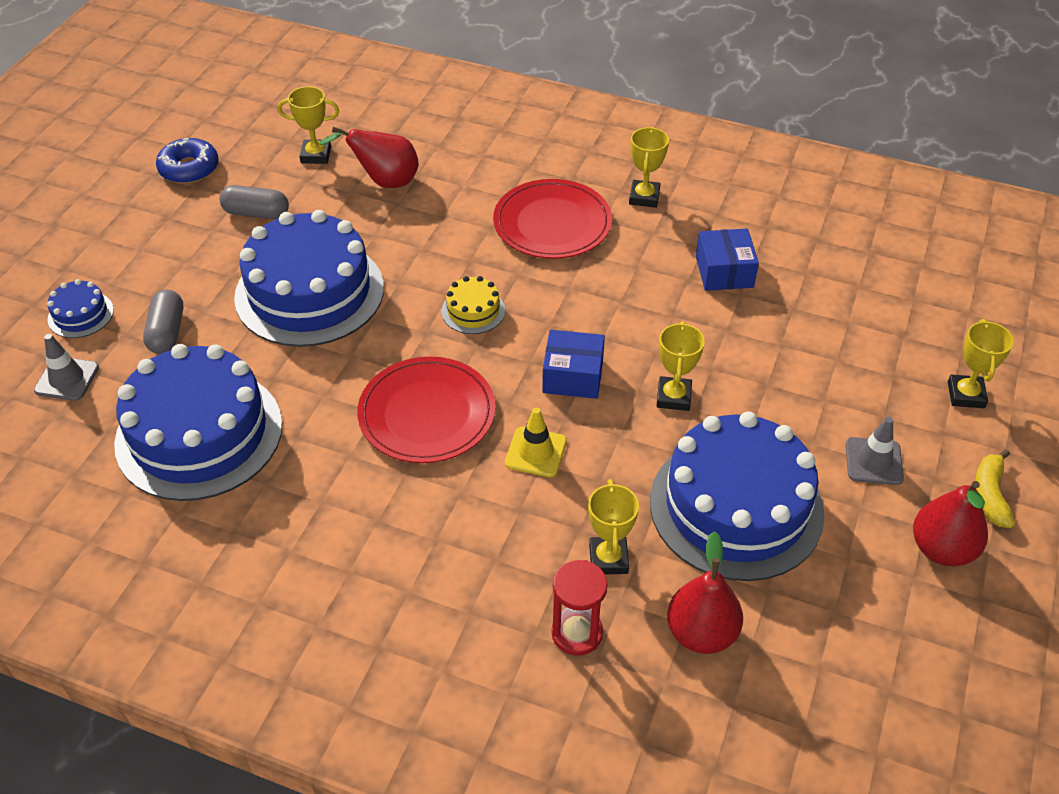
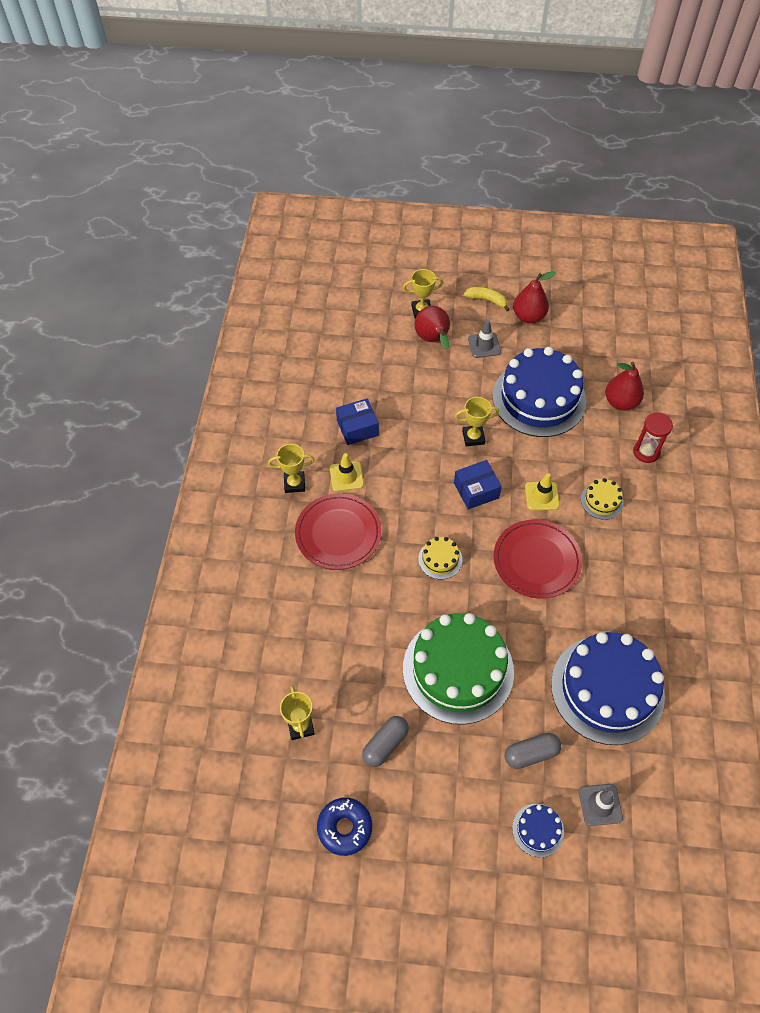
camera: 105 degrees left, 10 degrees up
grey capsule [220,185,289,220] -> grey capsule turned 45 degrees clockwise [362,716,409,767]
blue cake [234,210,384,347] -> green cake [403,613,514,725]
red pear [319,127,419,188] -> red pear moved to [415,306,450,349]
blue box [542,330,605,399] -> blue box turned 75 degrees clockwise [454,460,502,510]
yellow trophy [588,479,639,575] -> none
yellow banana [975,449,1015,528] -> yellow banana turned 150 degrees counterclockwise [464,287,510,311]
none -> yellow traffic cone [330,453,364,492]
none -> yellow cake [581,478,624,520]

